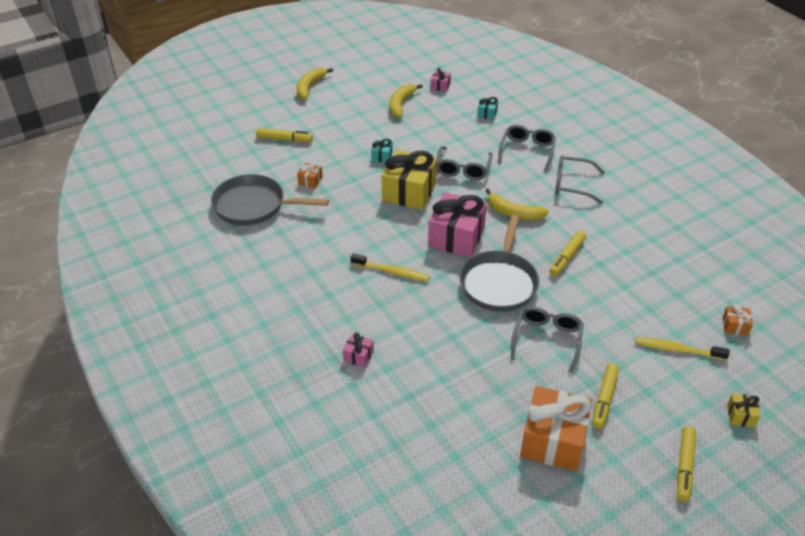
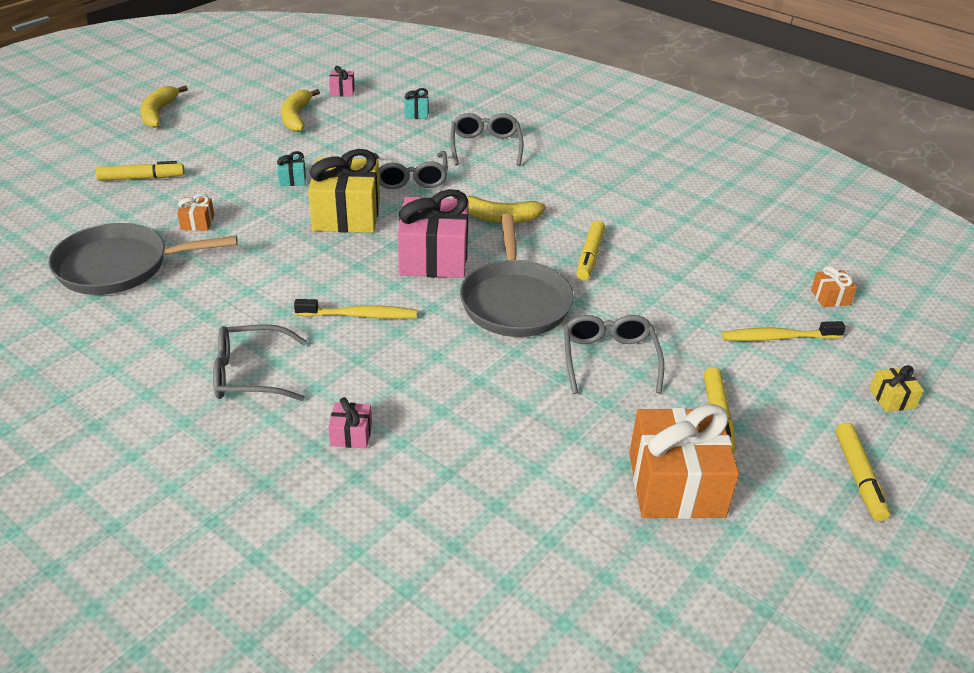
camera: 20 degrees left, 5 degrees down
grey glasses [555,155,605,204] -> grey glasses moved to [213,324,307,401]

